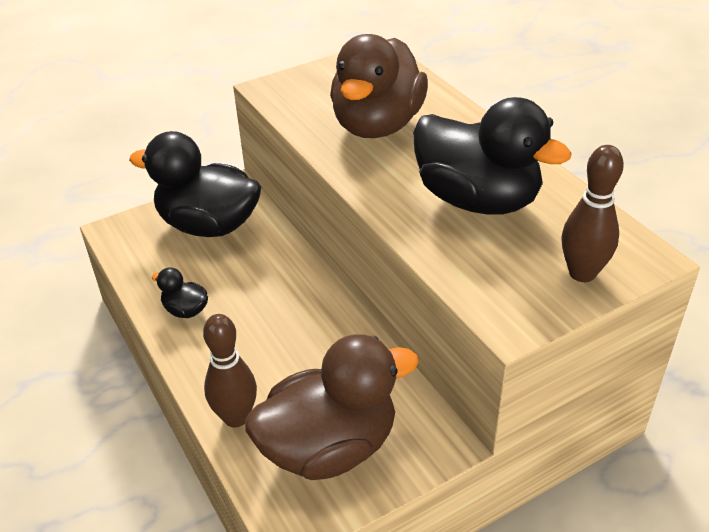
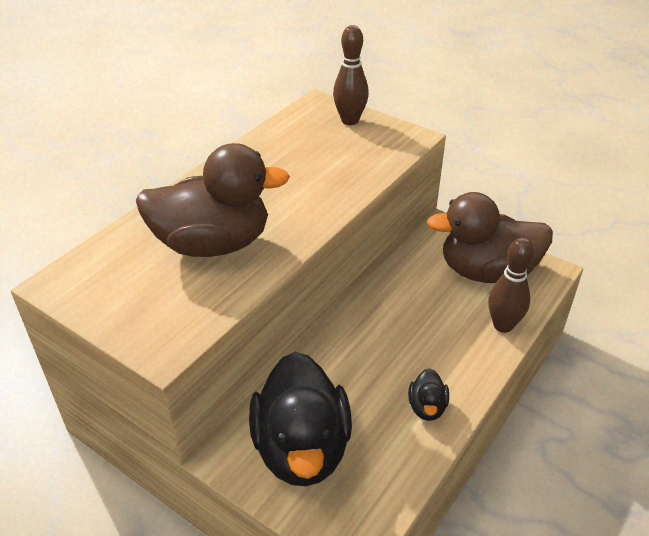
camera: 115 degrees left, 0 degrees up
brown duck [245,334,419,480] -> brown duck turned 45 degrees counterclockwise [427,192,553,283]
black duck [413,97,572,215] -> none

